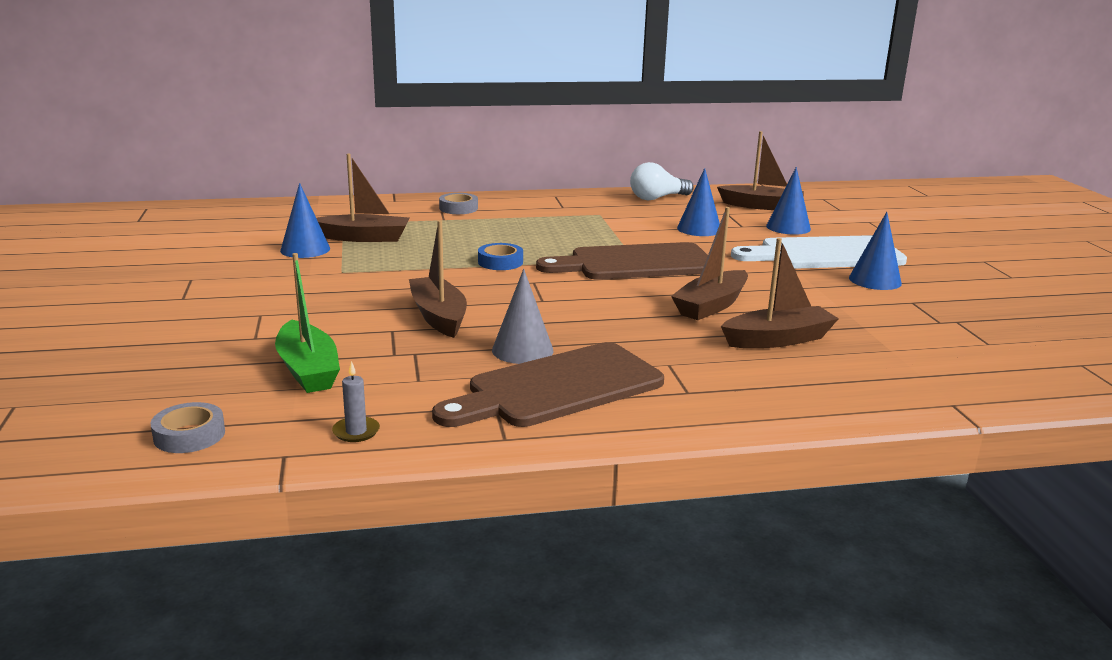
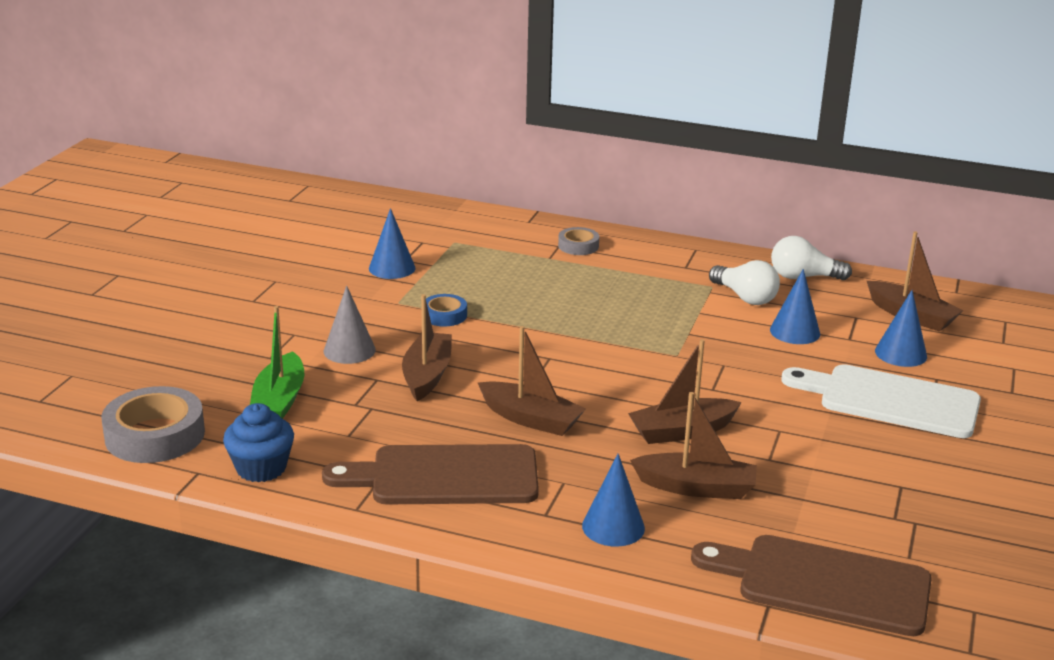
camera: 30 degrees right, 5 degrees up
grey tape [150,402,225,453] -> grey tape [101,386,205,463], size x1.86
brown boat [316,154,410,242] -> brown boat moved to [478,326,586,436]
grey candle [332,361,380,442] -> blue cupcake [223,403,294,482]
blue tape [478,243,523,270] -> blue tape moved to [426,294,467,327]
grey cone [492,269,553,364] -> grey cone moved to [323,286,376,364]
brown cutting board [536,242,708,280] -> brown cutting board moved to [691,535,932,636]
blue cone [849,212,902,290] -> blue cone moved to [582,454,645,547]
none -> white light bulb [709,260,780,305]

